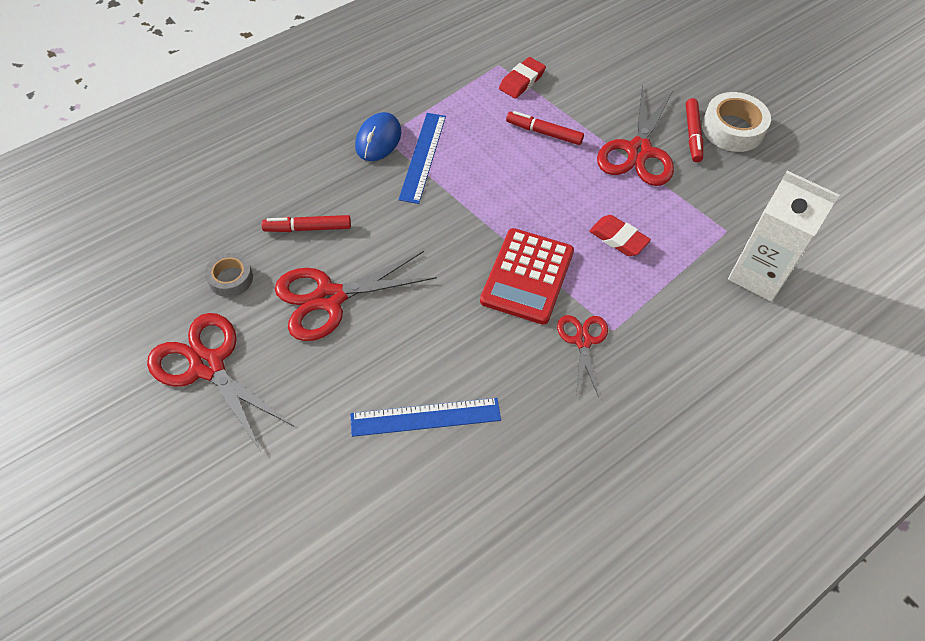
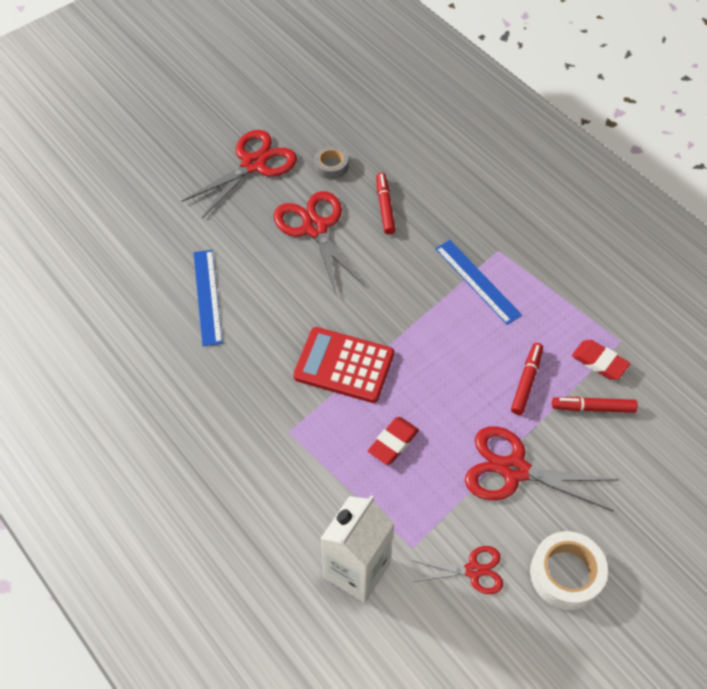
camera: 90 degrees right, 0 degrees up
blue mouse [355,112,401,161] -> none
blue ruler [398,113,446,204] -> blue ruler turned 45 degrees clockwise [435,240,522,325]
red scissors [557,315,608,397] -> red scissors moved to [412,546,503,594]
red marker [686,98,703,162] -> red marker moved to [552,397,638,413]

